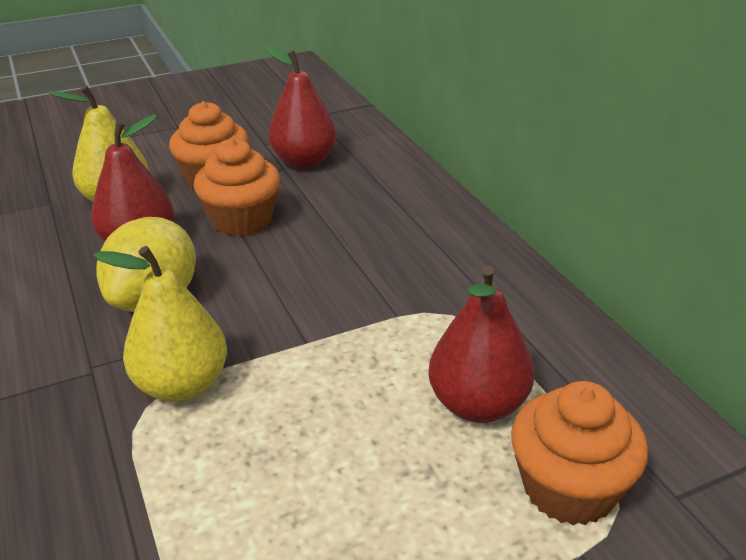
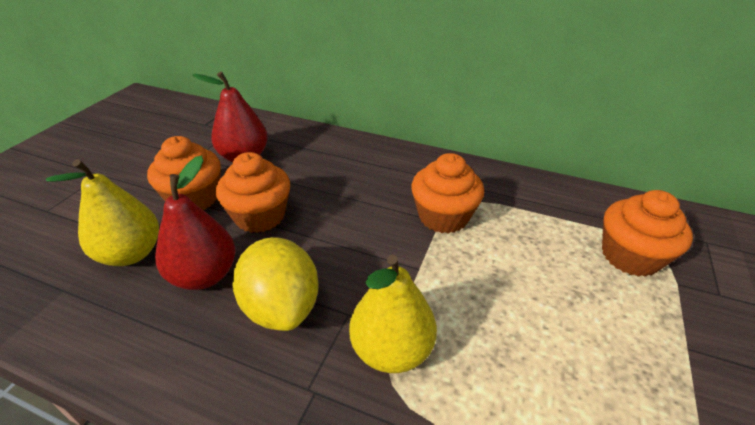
camera: 45 degrees left, 5 degrees up
red pear [428,265,534,423] -> none
none -> orange cupcake [411,153,484,233]

